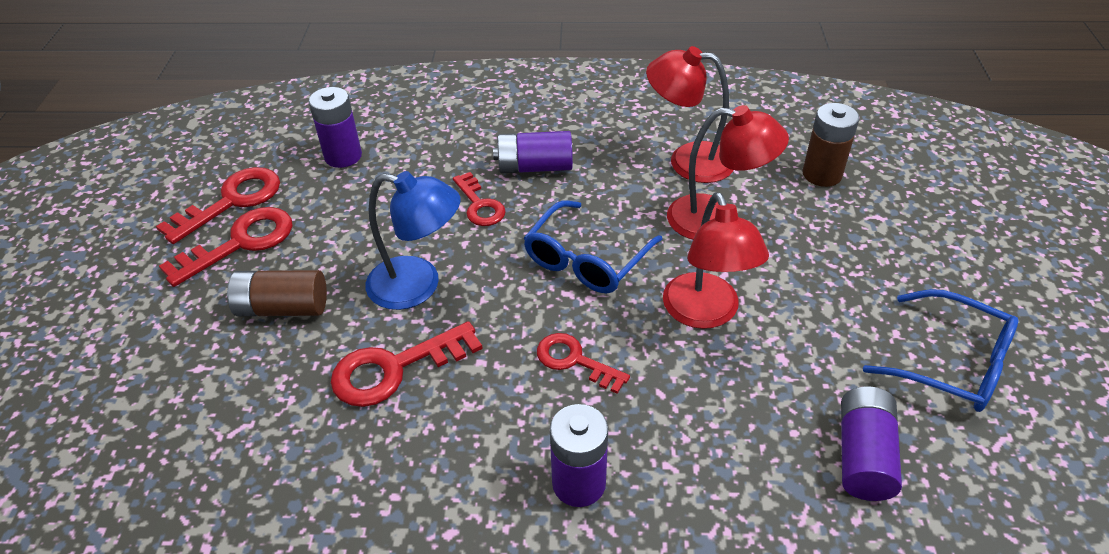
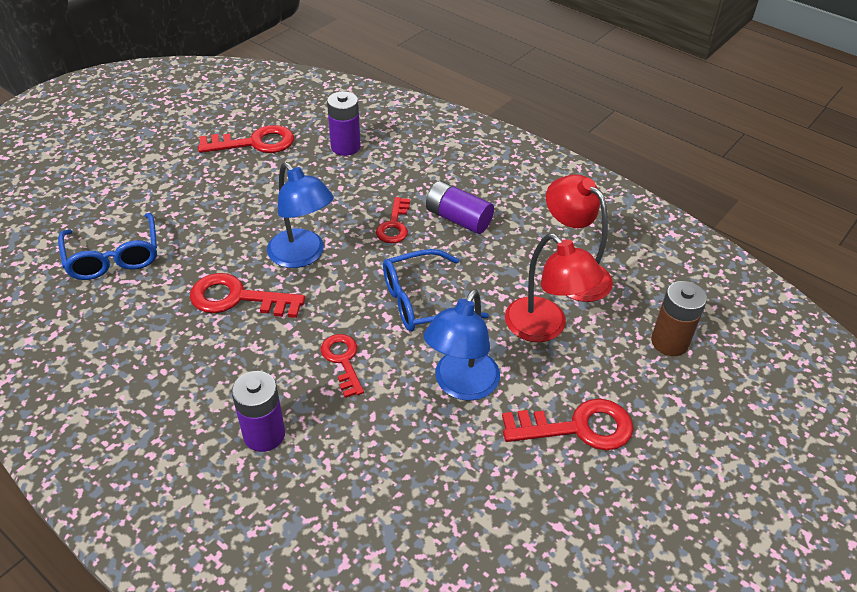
camera: 35 degrees right, 0 degrees up
red key [159,207,293,287] -> red key moved to [502,399,633,450]
brown battery [227,270,327,316] -> none
red lamp [663,192,769,329] -> blue lamp [423,289,500,401]
purple battery [841,387,902,501] -> none
blue glasses [863,289,1018,412] -> blue glasses moved to [58,213,157,280]

